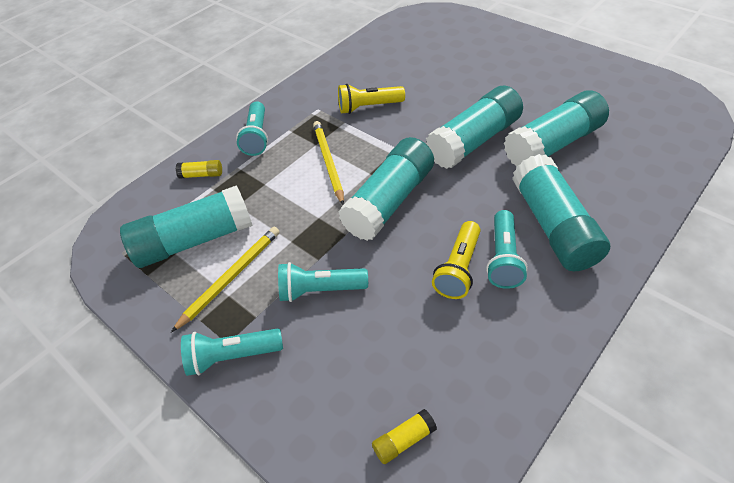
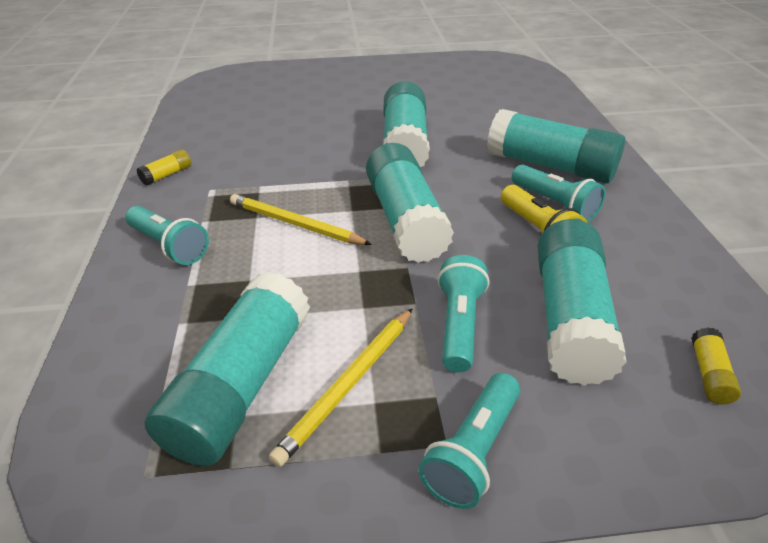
camera: 50 degrees left, 10 degrees down
yellow pencil [171,227,280,332] -> yellow pencil turned 135 degrees counterclockwise [269,308,413,467]
yellow glue stick [176,160,222,179] -> yellow glue stick moved to [137,149,191,186]
turquoise flashlight [278,262,368,302] -> turquoise flashlight turned 150 degrees clockwise [437,255,489,373]
yellow flashlight [338,84,405,114] -> none
turquoise glue stick [504,90,609,167] -> turquoise glue stick moved to [537,219,627,386]

